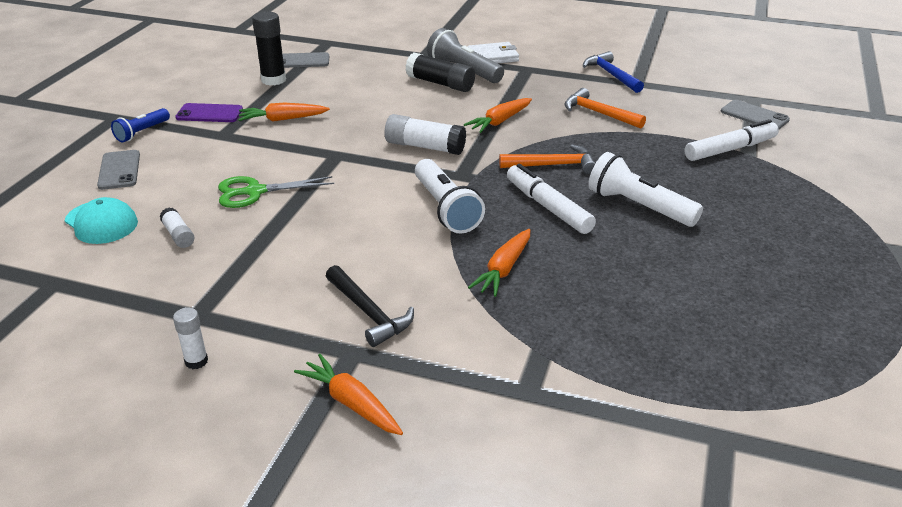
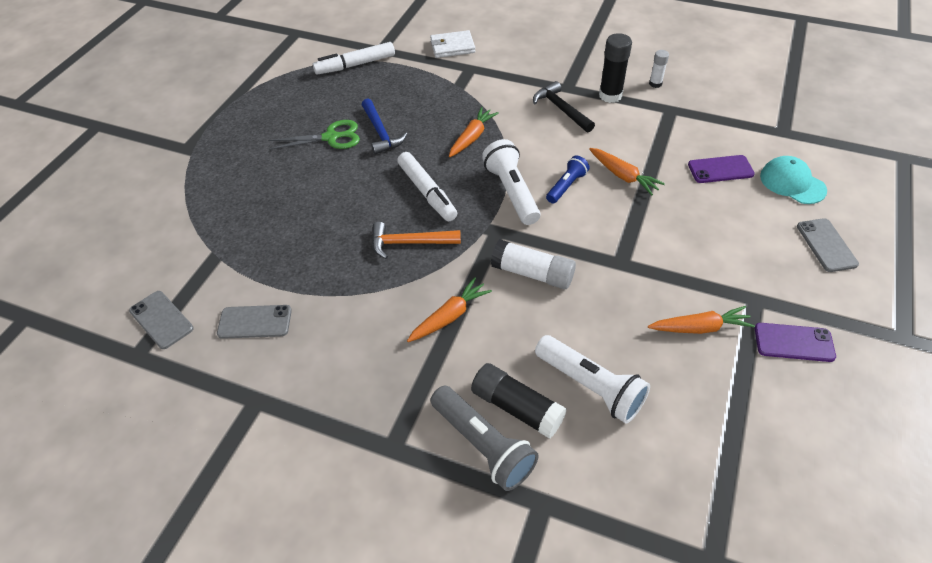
camera: 175 degrees left, 15 degrees up
blue flashlight [111,108,170,142] -> blue flashlight moved to [546,156,590,203]
white glue stick [160,207,195,248] -> purple phone [688,155,755,183]
green scissors [218,176,334,208] -> green scissors moved to [268,120,360,150]
black glue stick [252,11,286,86] -> black glue stick moved to [599,33,632,103]
grey phone [283,52,329,68] -> grey phone moved to [217,305,292,339]
orange carrot [294,354,403,435] -> orange carrot moved to [589,148,665,196]
white wallet [468,42,519,64] -> white wallet moved to [430,30,475,58]
orange hammer [564,88,646,129] -> none
blue hammer [583,51,644,93] -> blue hammer moved to [362,99,407,155]
white flashlight [588,152,703,227] -> white flashlight moved to [535,335,650,424]
white marker [684,119,779,161] -> white marker moved to [313,42,395,75]

